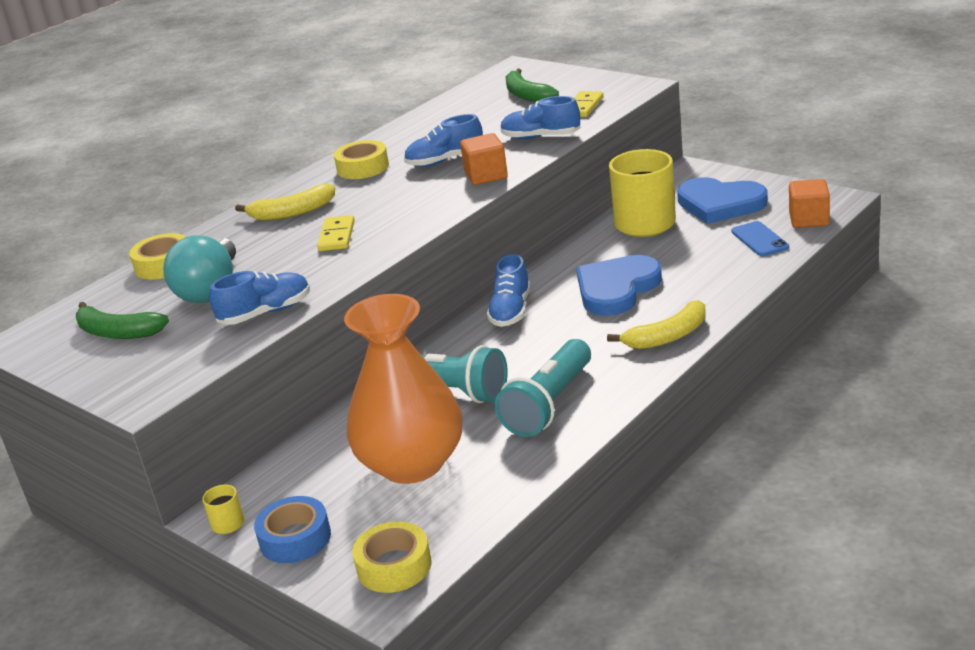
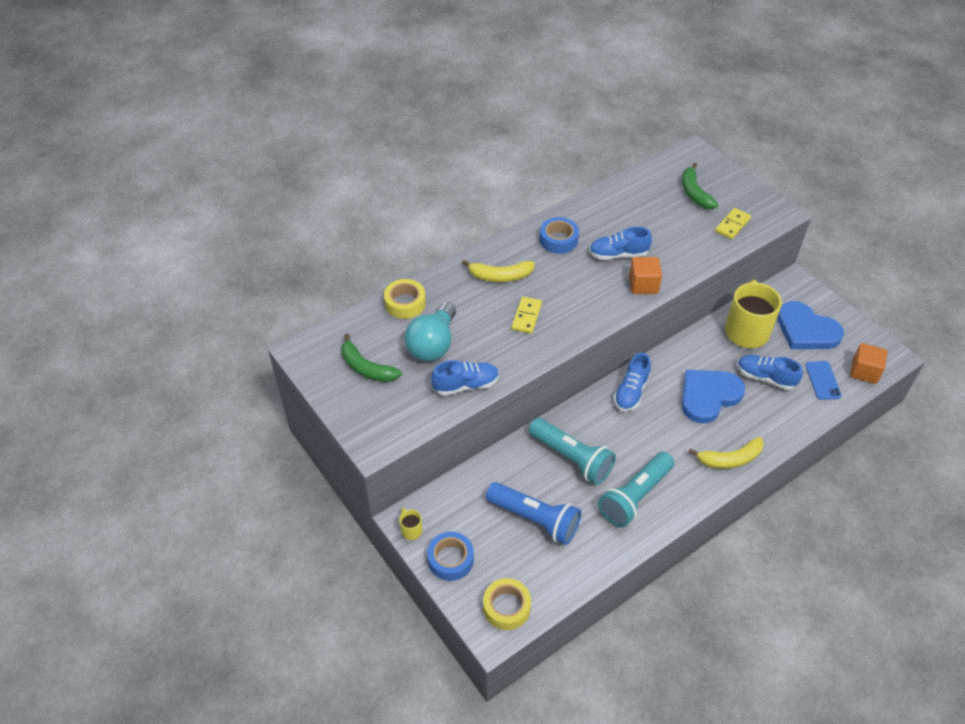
camera: 10 degrees right, 20 degrees up
yellow tape [334,140,389,179] -> blue tape [540,217,579,254]
orange vase [344,294,462,484] -> blue flashlight [486,482,581,545]
blue shoe [500,96,581,139] -> blue shoe moved to [737,355,803,390]

